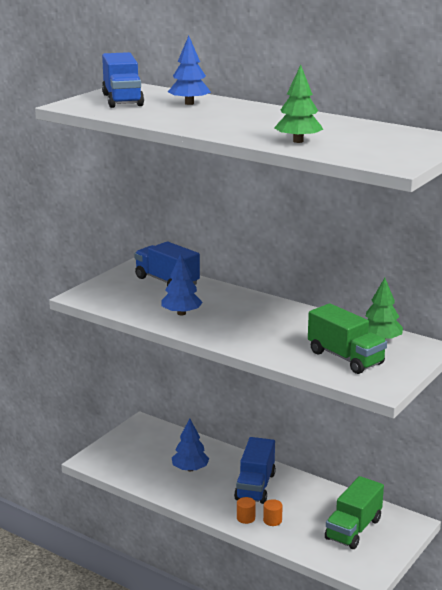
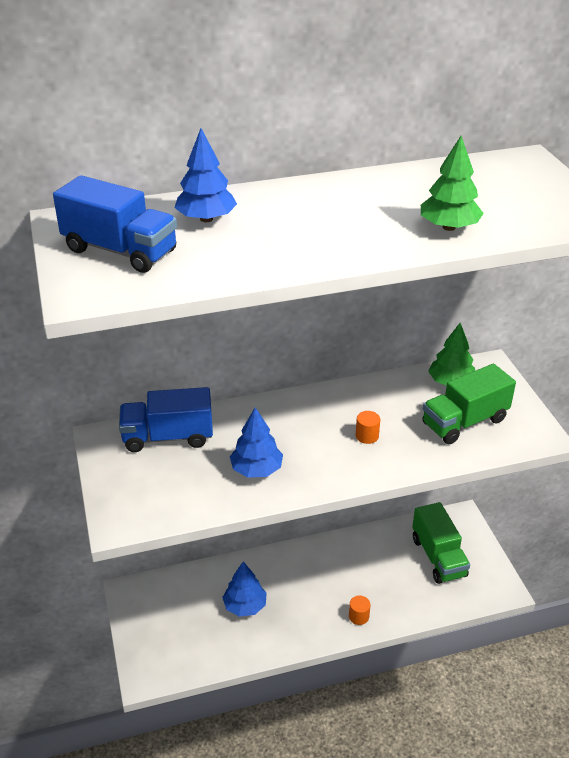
camera: 50 degrees left, 15 degrees up
blue truck [234,437,276,504] -> none
orange cylinder [263,499,283,526] -> orange cylinder moved to [356,411,380,444]
green truck [308,303,387,374] -> green truck turned 150 degrees clockwise [422,364,516,444]

